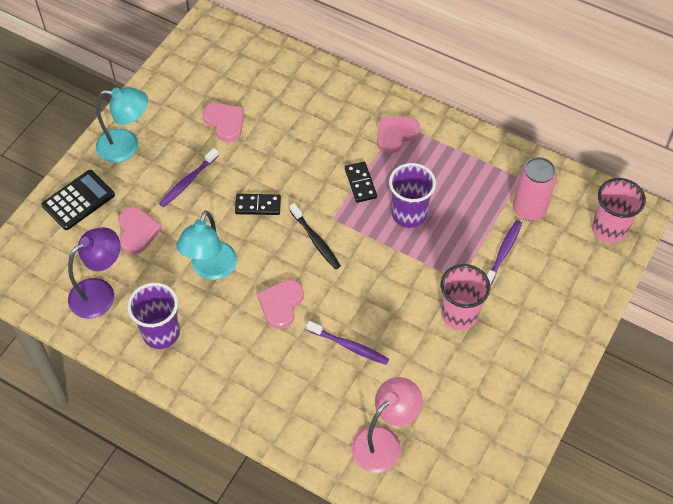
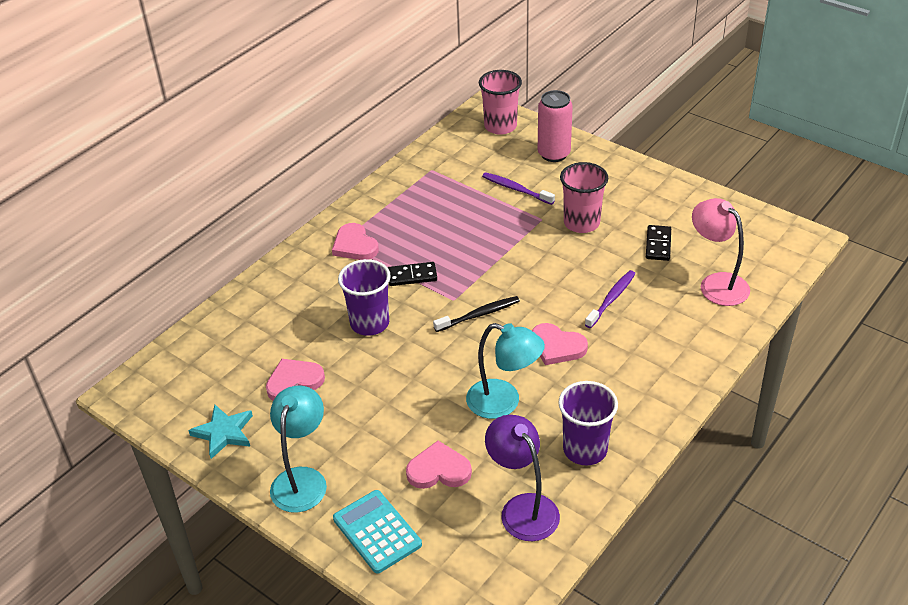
camera: 80 degrees left, 15 degrees down
black calculator [42,170,115,230] -> turquoise calculator [333,490,422,574]
purple toothbrush [159,148,219,207] -> none
black domino [235,194,281,215] -> black domino moved to [646,225,671,261]
purple cup [389,163,436,228] -> purple cup moved to [338,259,391,336]
pink can [513,157,557,221] -> pink can moved to [538,90,573,162]
none -> turquoise star [188,405,253,459]

